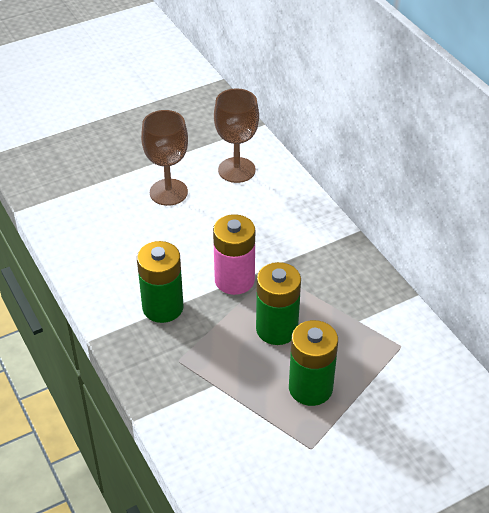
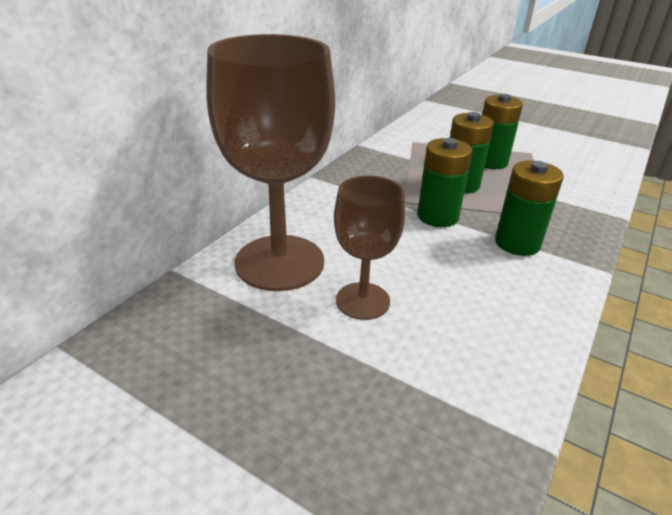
camera: 120 degrees left, 10 degrees down
pink battery [213,214,255,295] -> green battery [417,138,472,227]
brown goblet [214,88,259,183] -> brown goblet [206,34,335,291], size x1.79

